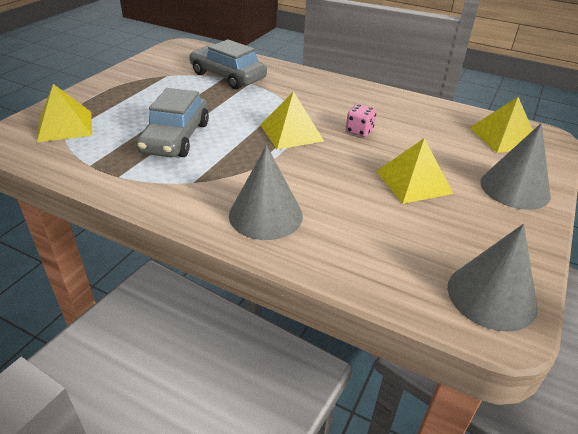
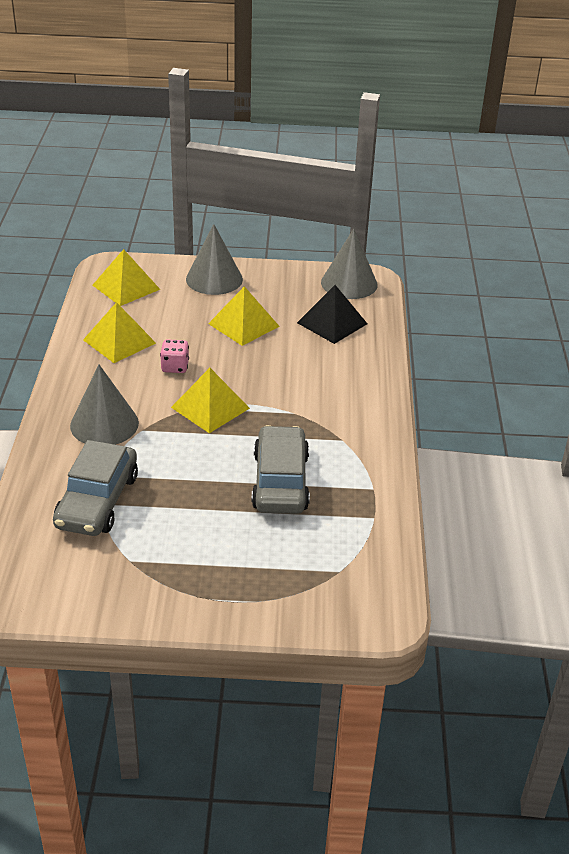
camera: 115 degrees left, 0 degrees up
yellow pyramid [37,84,92,142] -> yellow pyramid moved to [83,302,156,363]
grey car [136,88,209,158] -> grey car turned 75 degrees counterclockwise [252,425,310,514]
grey cone [229,145,303,240] -> grey cone moved to [70,365,139,445]
none -> black pyramid [297,285,368,344]

